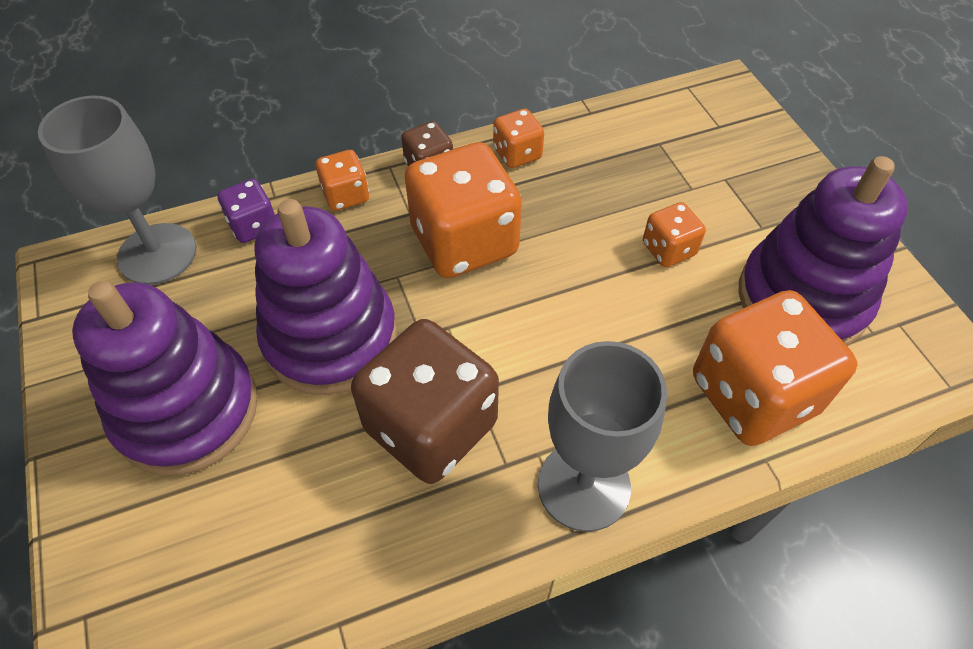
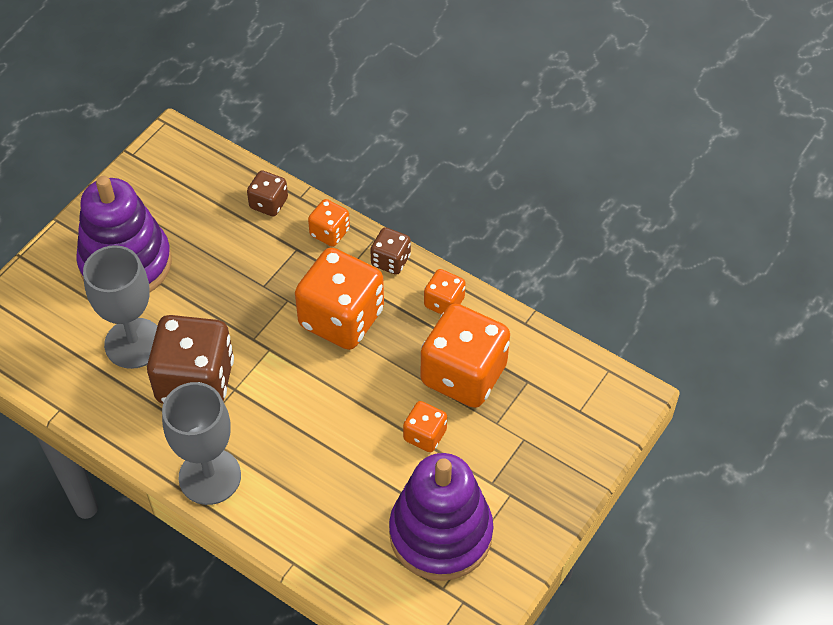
camera: 55 degrees right, 0 degrees up
grey goblet [38,96,196,285] -> grey goblet moved to [83,245,157,369]
purple dice [217,179,275,243] -> brown dice [247,170,288,216]
purple stacking toy [254,199,397,395] -> none
orange dice [693,290,857,446] -> orange dice moved to [421,304,510,408]

